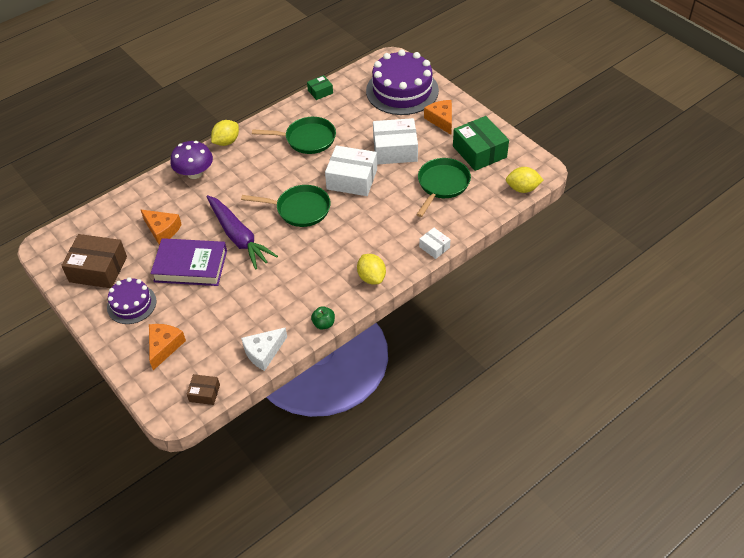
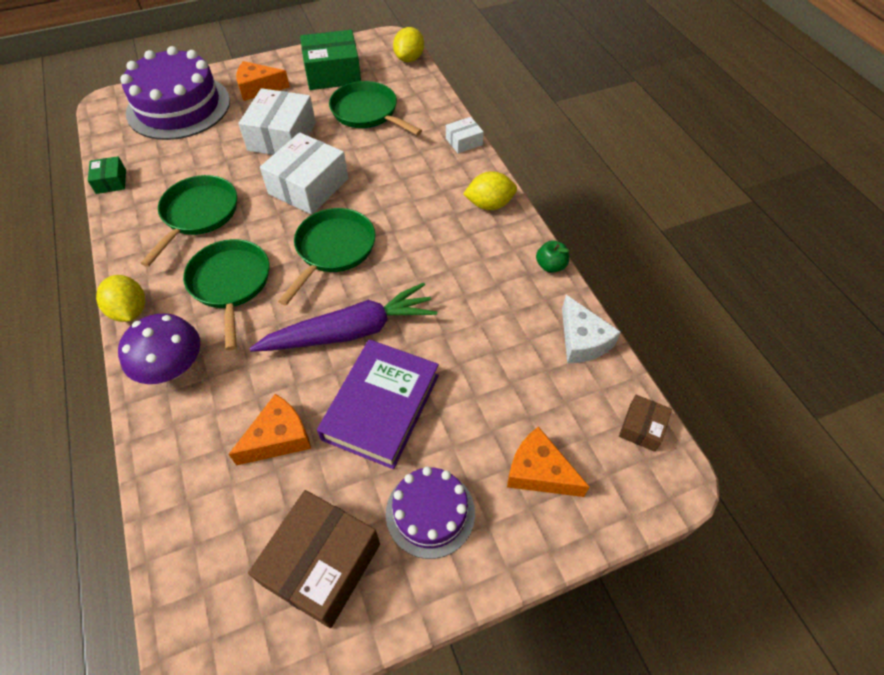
camera: 75 degrees left, 5 degrees up
none -> green pan [183,239,269,350]

